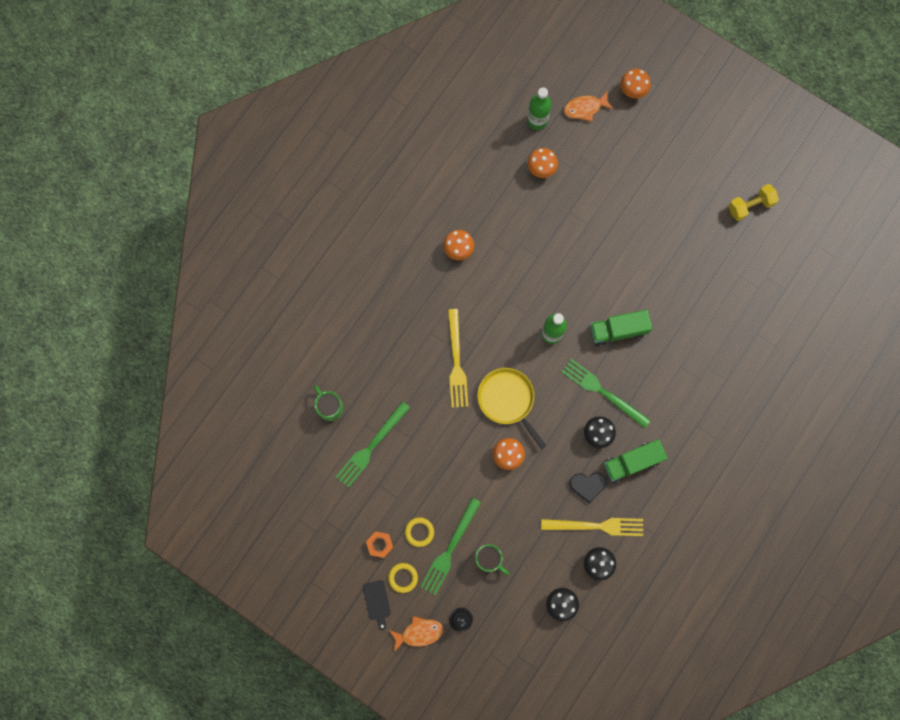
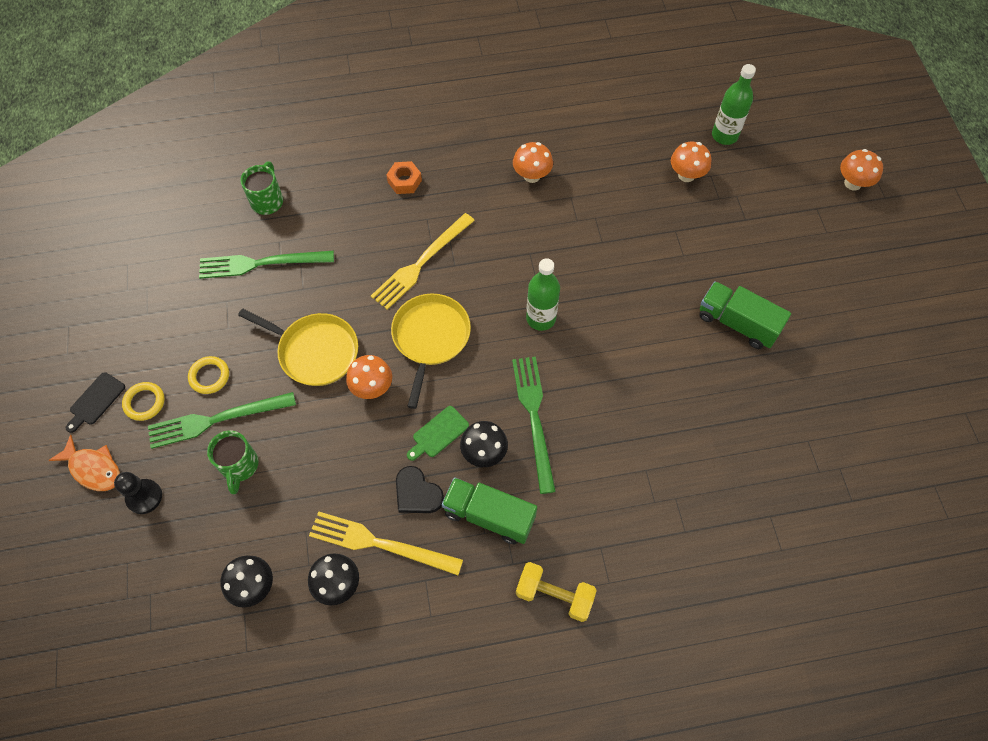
camera: 45 degrees right, 15 degrees down
orange nut [366,531,394,558] -> orange nut moved to [386,161,422,194]
yellow fork [541,518,643,536] -> yellow fork turned 150 degrees clockwise [309,511,463,575]
orange fish [564,90,613,122] -> none
green truck [590,310,652,347] -> green truck moved to [699,281,791,349]
yellow dumbbell [728,184,779,221] -> yellow dumbbell moved to [516,562,597,622]
none -> yellow pan [238,309,358,386]
none -> green cutting board [407,406,469,461]

